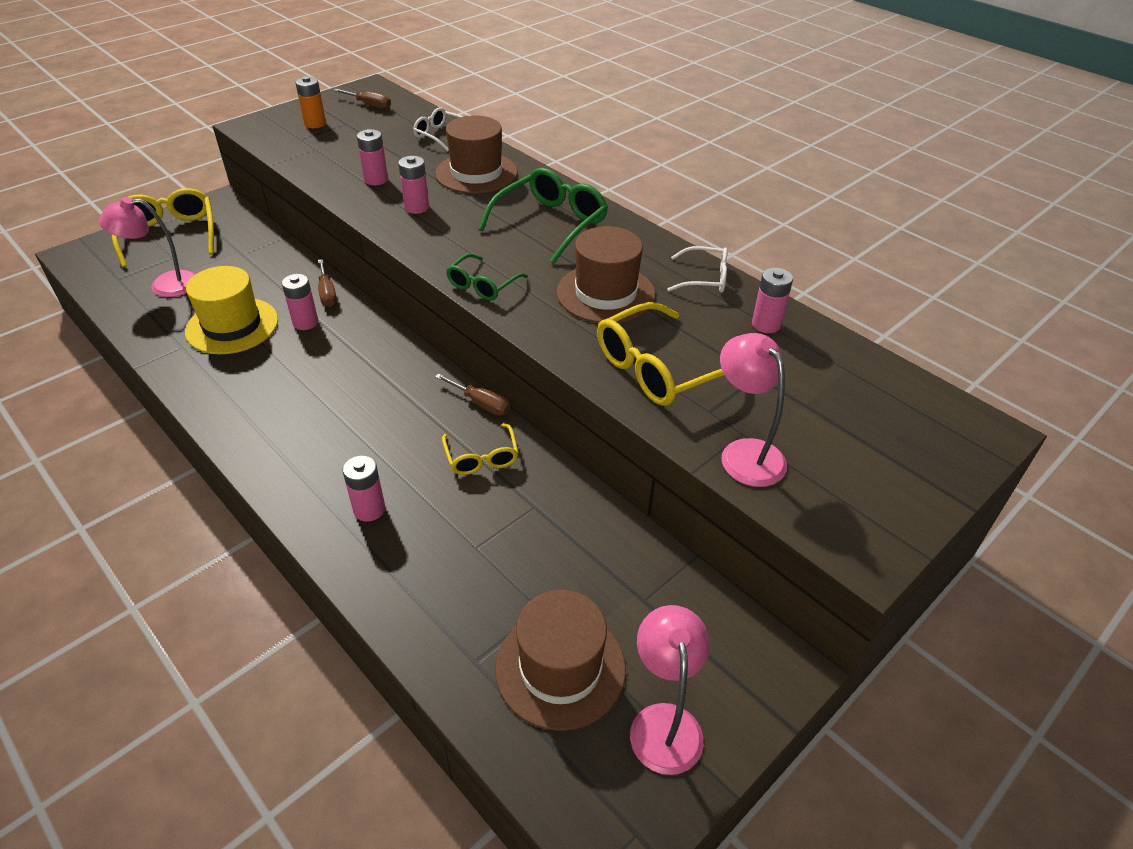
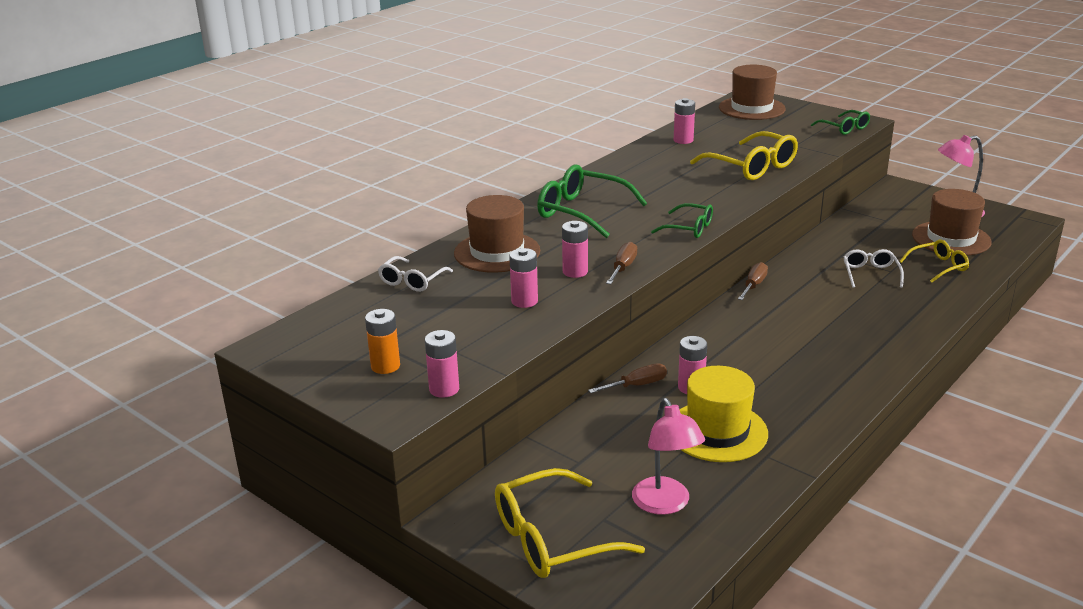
camera: 95 degrees left, 15 degrees down
brown screwdriver [333,89,391,109] -> brown screwdriver moved to [606,242,637,284]
pink battery [343,455,385,522] -> pink battery moved to [425,330,459,398]
yellow glasses [442,423,519,475] -> yellow glasses moved to [900,240,969,283]
brown hat [557,226,656,323] -> brown hat moved to [719,65,786,120]
white glasses [667,246,727,293] -> white glasses moved to [844,249,904,288]
pink lamp [720,333,787,487] -> none
none -> green glasses [811,110,870,135]

